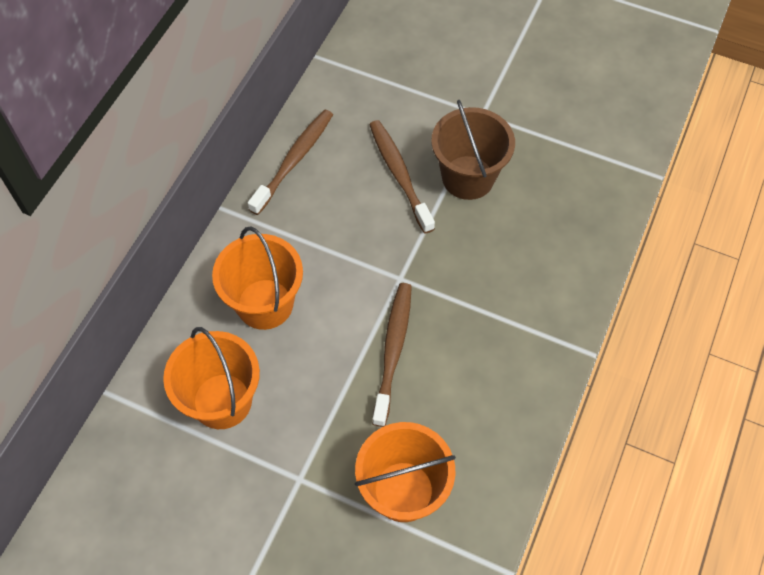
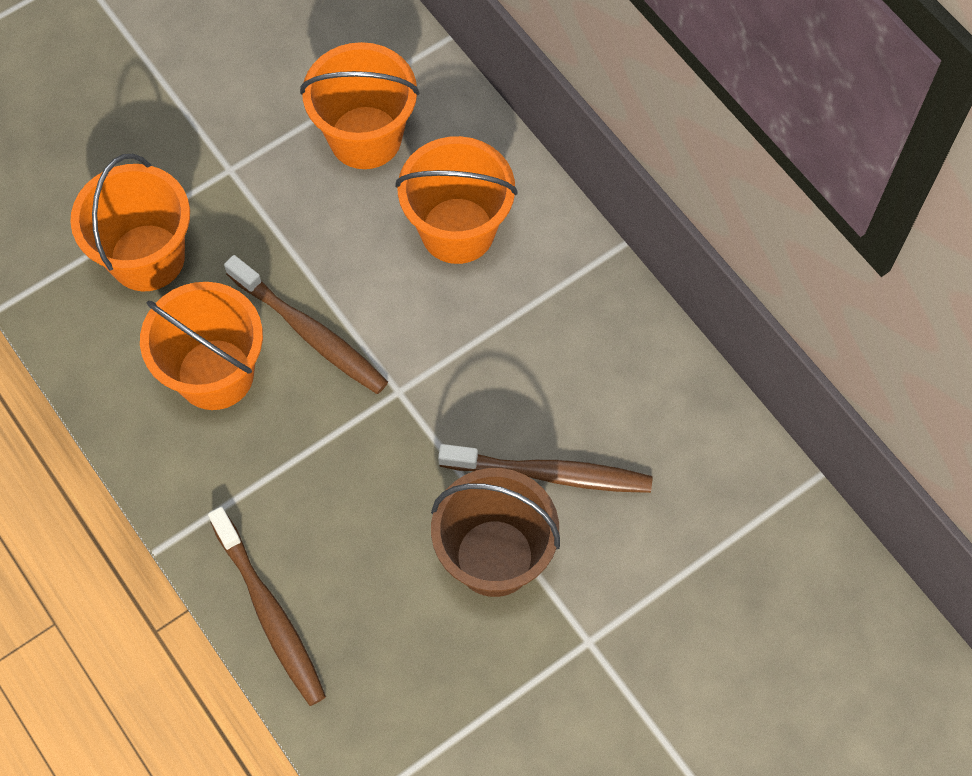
camera: 120 degrees right, 5 degrees up
brown toothbrush [248,109,333,215] -> brown toothbrush moved to [208,507,326,706]
none -> orange bucket [140,282,263,410]

